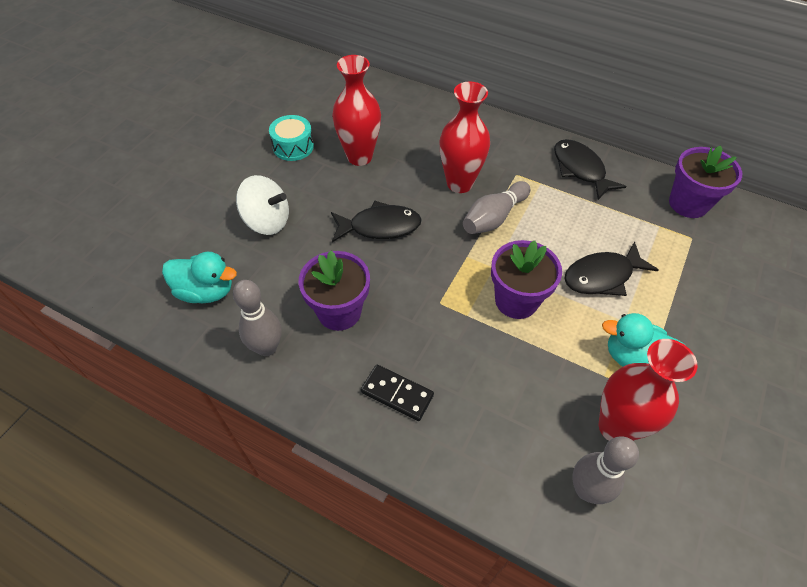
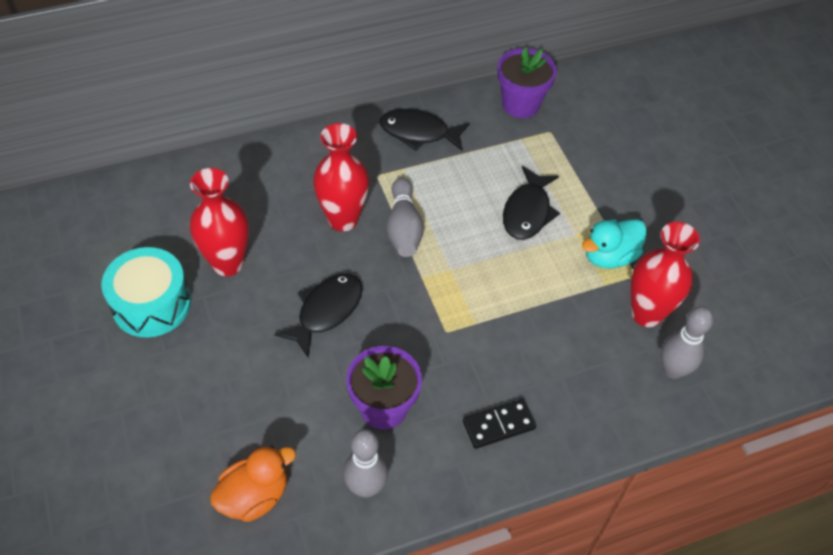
camera: 50 degrees left, 0 degrees up
turquoise duck [162,252,237,303] -> orange duck [210,446,296,522]
white spinning top [236,175,289,235] -> none
turquoise drum [269,115,314,161] -> turquoise drum [101,247,191,337], size x1.50
purple flower pot [491,240,562,319] -> none

